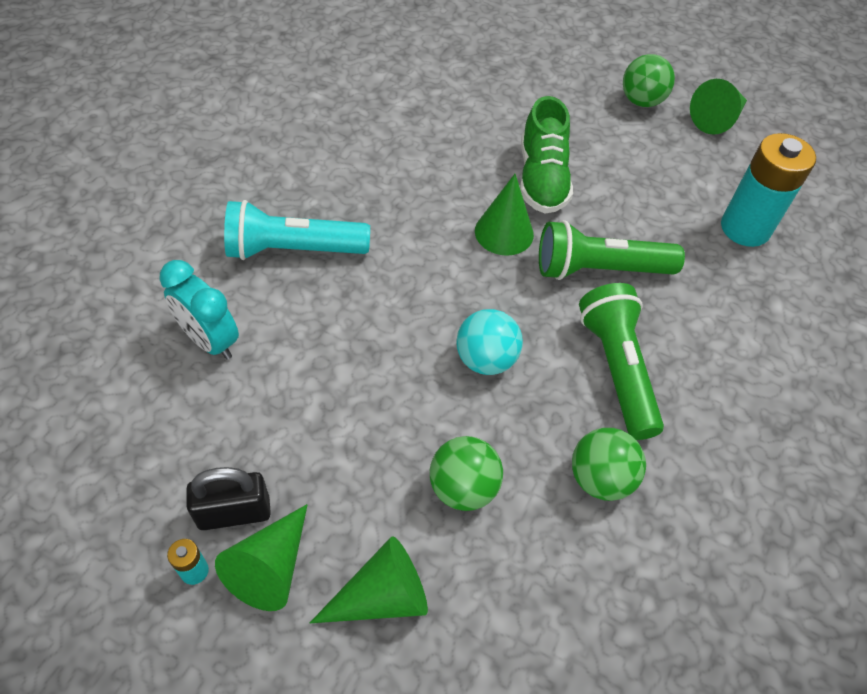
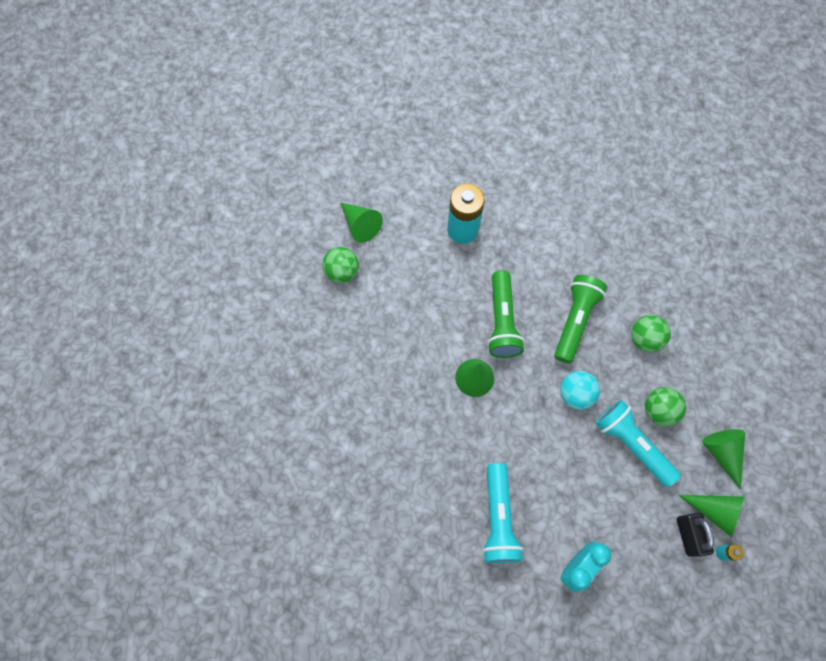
camera: 85 degrees left, 15 degrees up
green shoe [520,96,573,214] -> none
green flashlight [579,283,664,440] -> green flashlight turned 120 degrees clockwise [554,275,607,364]
none -> turquoise flashlight [595,400,681,487]

